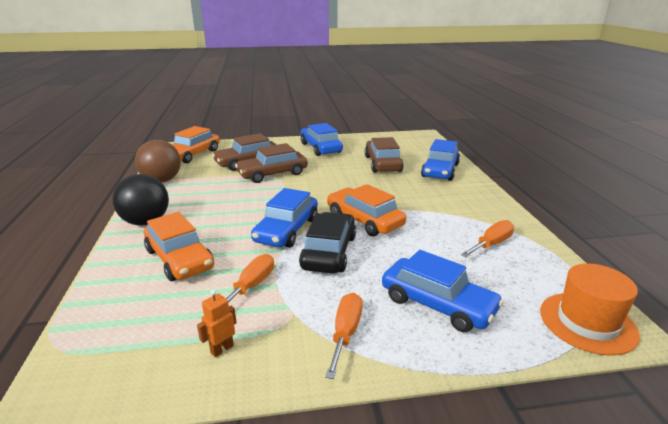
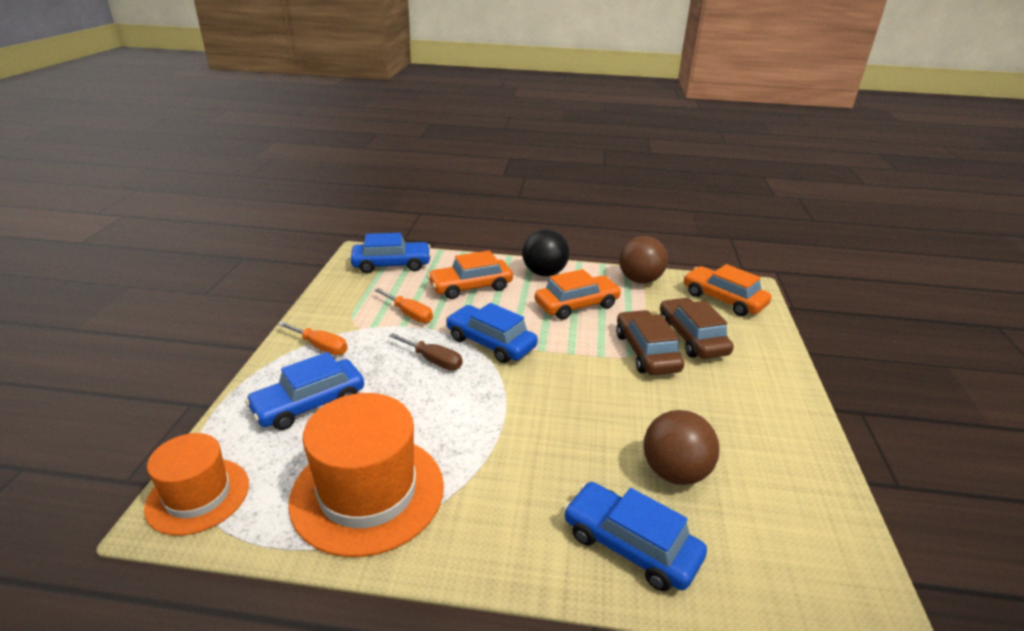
camera: 105 degrees right, 5 degrees up
orange robot [197,290,237,357] -> none
black car [299,212,356,274] -> brown screwdriver [389,333,463,370]
blue car [301,123,343,156] -> blue car moved to [350,233,431,274]
orange car [327,184,406,236] -> orange car moved to [535,269,622,320]
brown car [365,137,404,173] -> brown ball [643,410,720,485]
orange screwdriver [461,220,514,257] -> orange hat [288,393,444,557]

